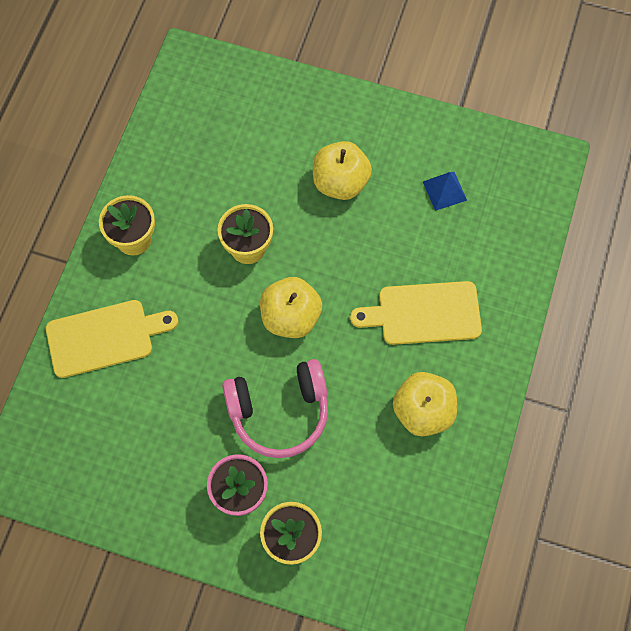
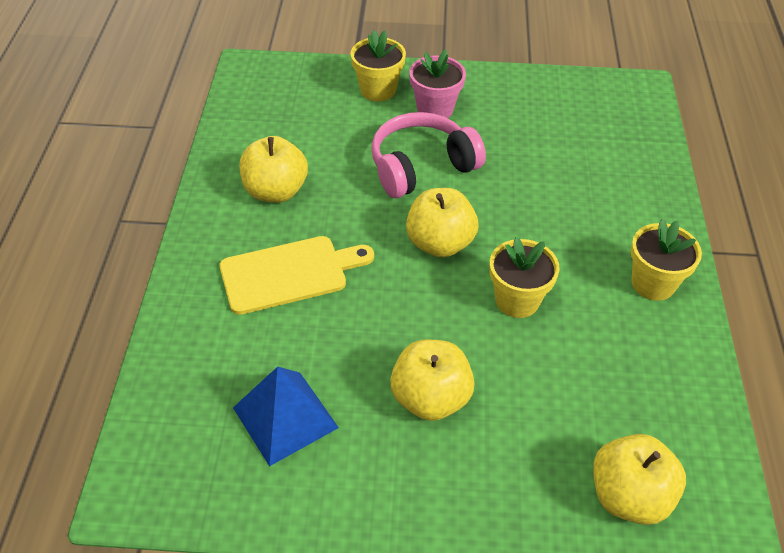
camera: 165 degrees right, 20 degrees down
yellow cutting board [46,300,178,378] -> none
blue pyramid [423,172,467,211] -> blue pyramid [233,367,339,466], size x1.60
none -> yellow apple [593,434,686,525]

